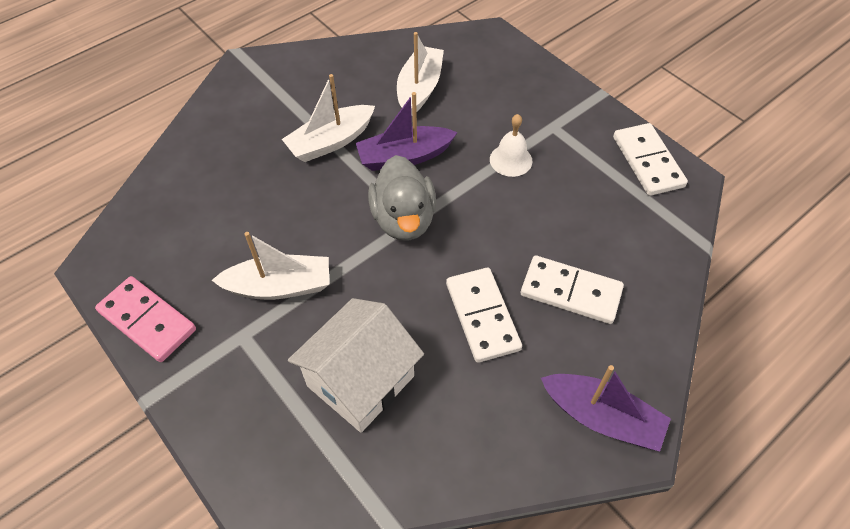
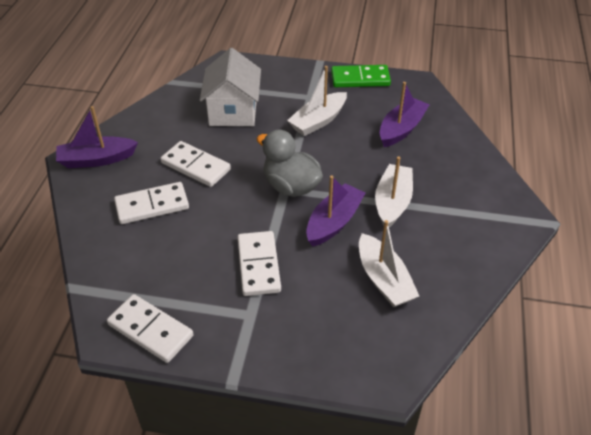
camera: 140 degrees right, 10 degrees down
pink domino [95,276,196,362] -> green domino [331,65,391,87]
white bell [490,114,533,177] -> white domino [237,231,281,296]
none -> purple boat [380,82,430,147]

